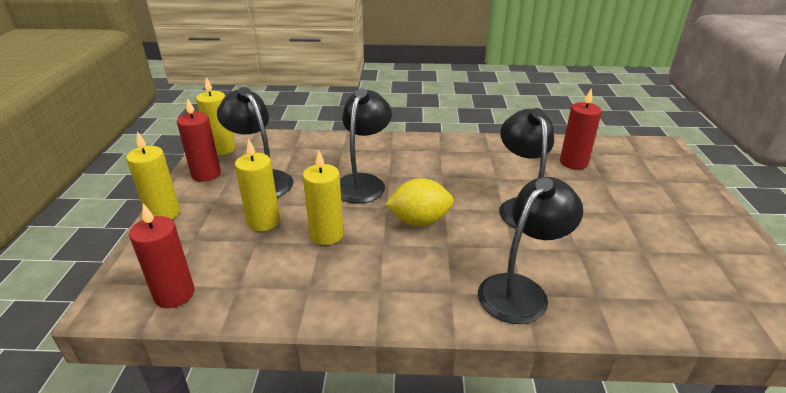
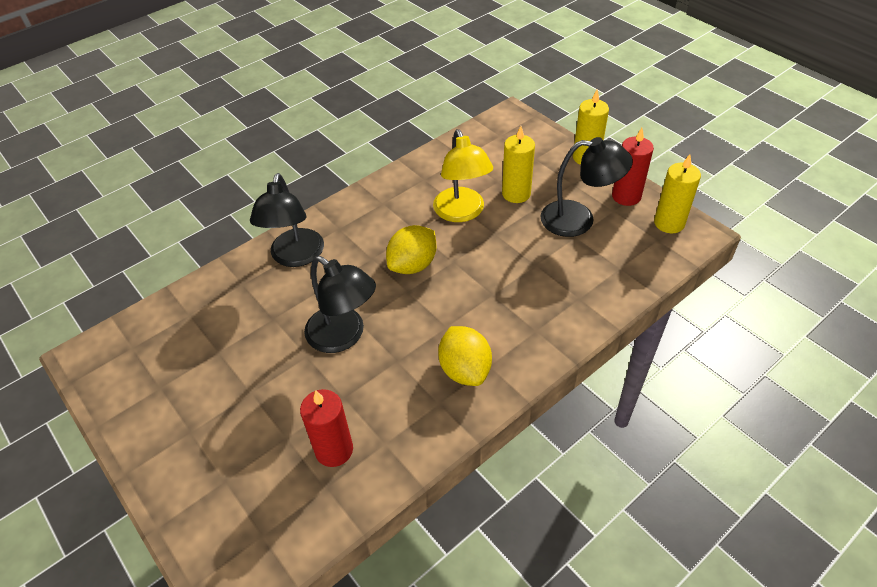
camera: 140 degrees right, 15 degrees up
red candle [129,203,194,308] -> none
yellow candle [303,150,344,245] -> yellow lamp [433,129,493,222]
black lamp [340,88,392,204] -> none
none -> yellow lemon [438,326,492,386]

